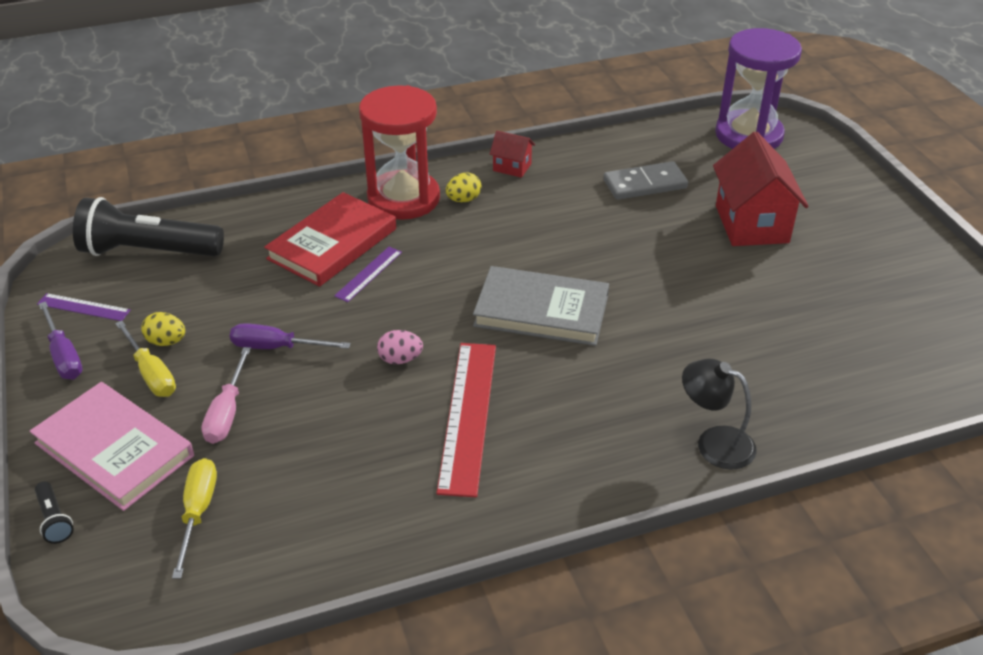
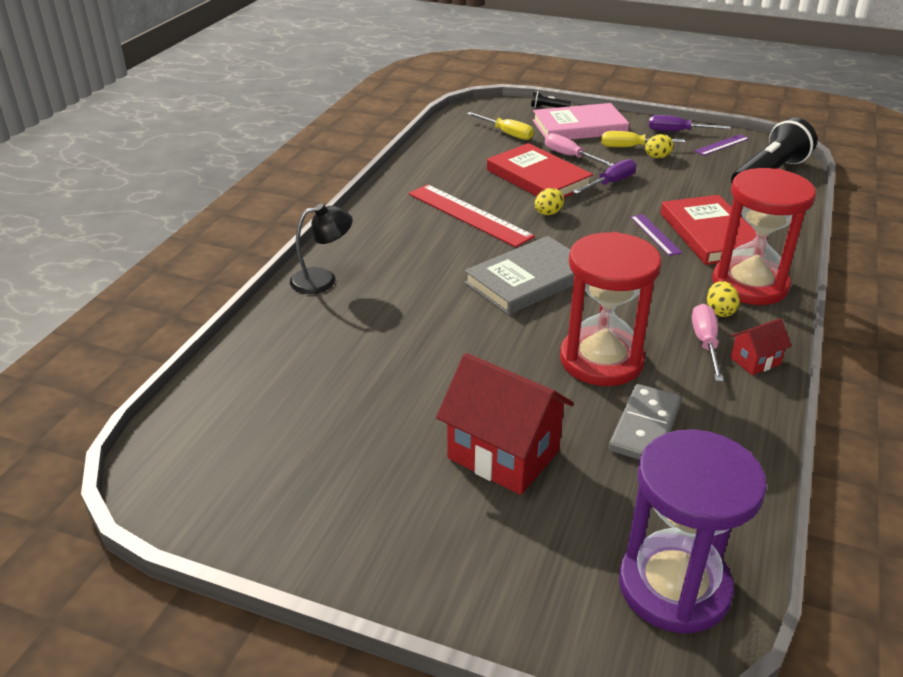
camera: 130 degrees right, 5 degrees down
pink egg [377,330,423,364] -> yellow egg [535,188,564,215]
none -> red book [487,143,593,198]
none -> red hourglass [560,232,662,386]
none -> pink screwdriver [692,304,724,382]

